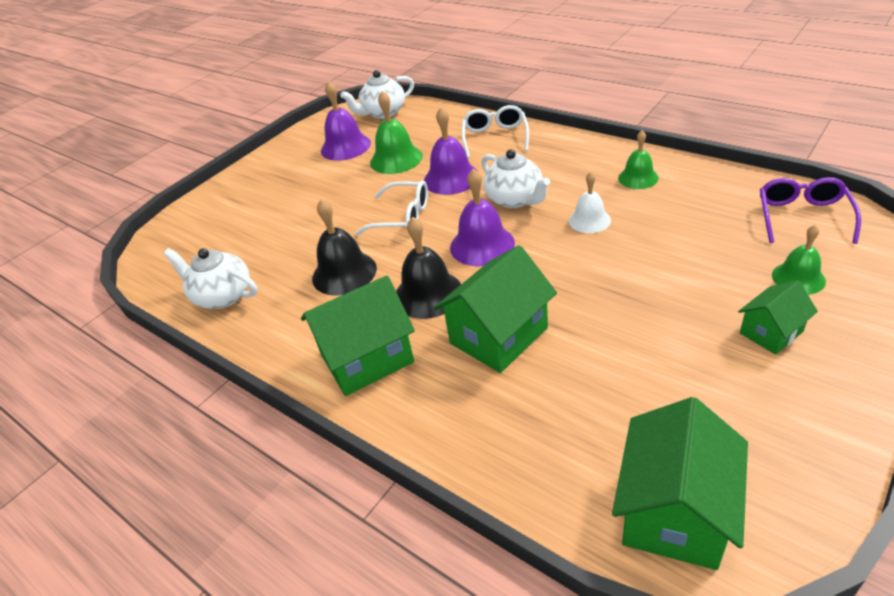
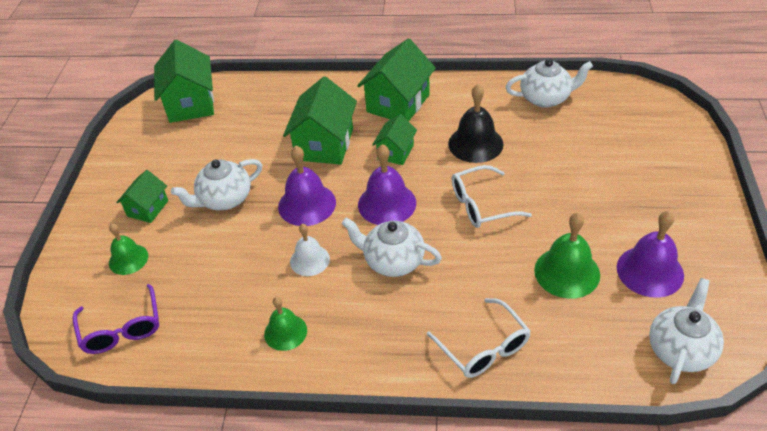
camera: 145 degrees right, 5 degrees up
black bell [396,217,461,319] -> green house [372,114,417,165]
purple bell [424,107,478,195] -> purple bell moved to [278,146,336,226]
none -> white teapot [171,159,262,211]

